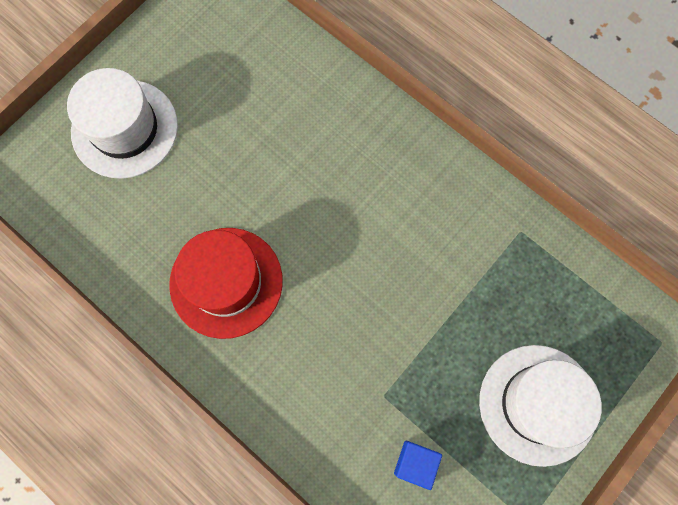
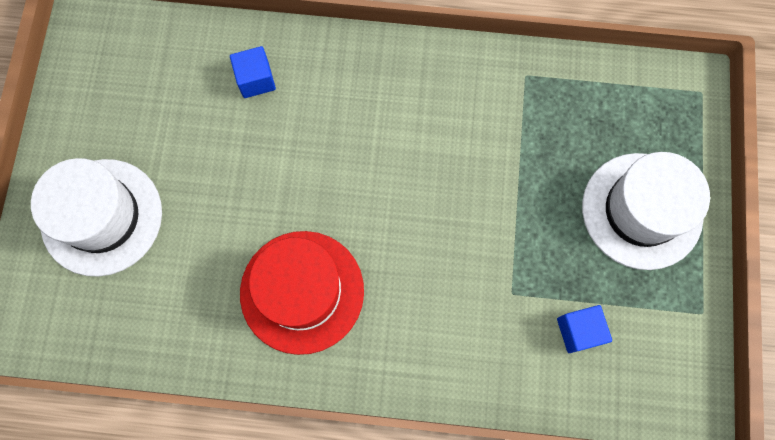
camera: 35 degrees left, 0 degrees up
none -> blue cube [230,46,276,98]

